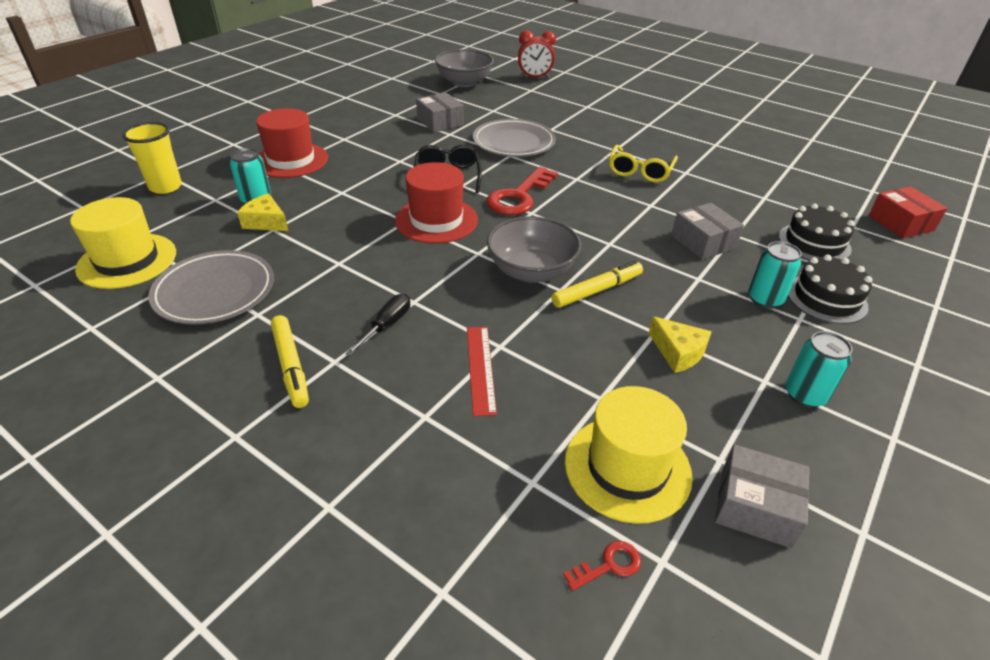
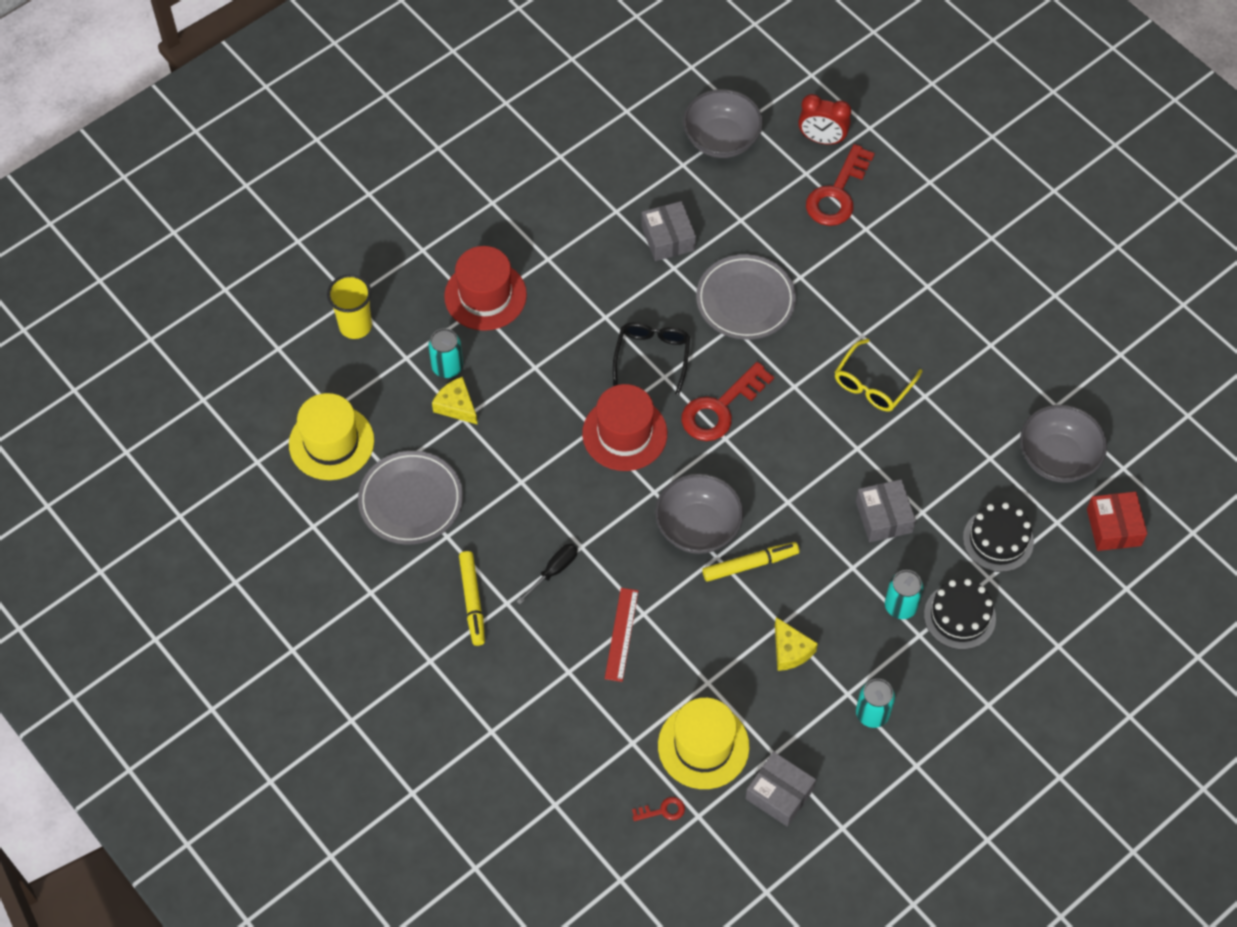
camera: 15 degrees right, 20 degrees up
none -> red key [806,144,875,226]
none -> grey bowl [1020,405,1107,483]

